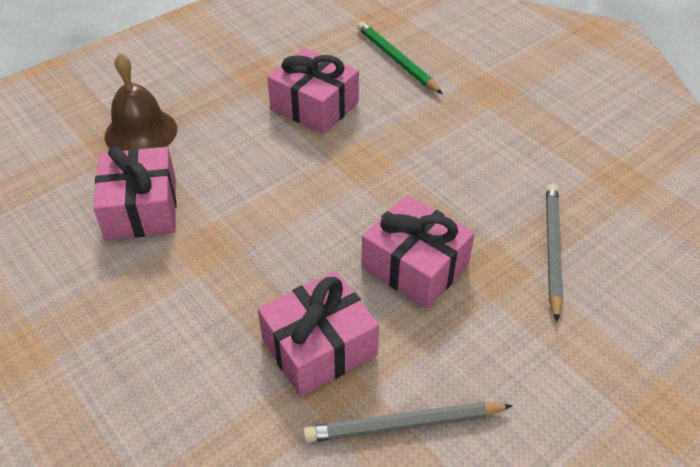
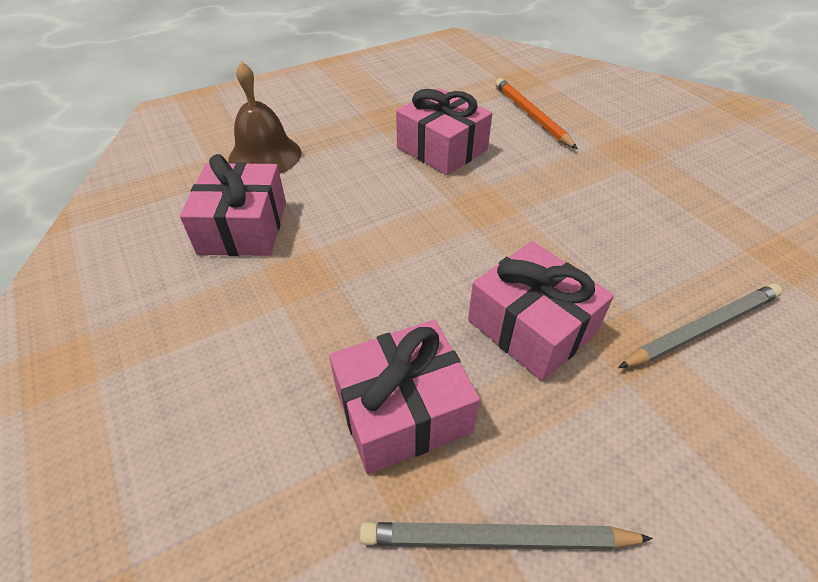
camera: 10 degrees right, 0 degrees up
green pencil [357,21,443,94] -> orange pencil [495,78,578,149]
grey pencil [546,184,563,322] -> grey pencil turned 45 degrees clockwise [618,284,783,368]

